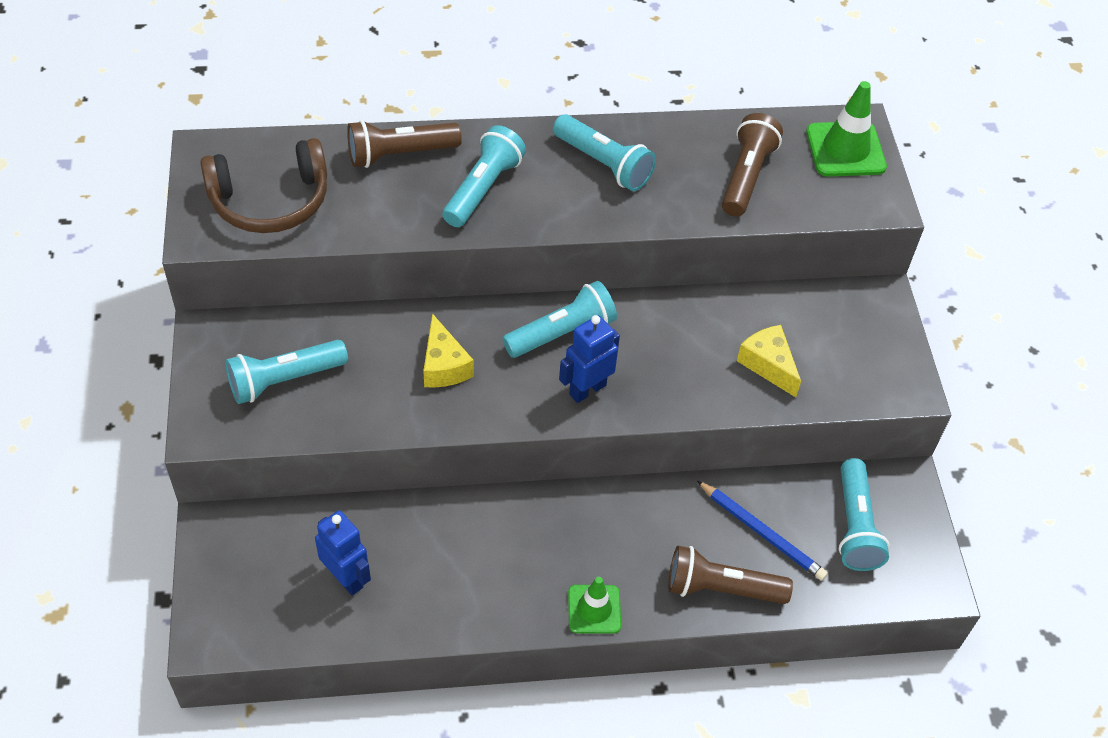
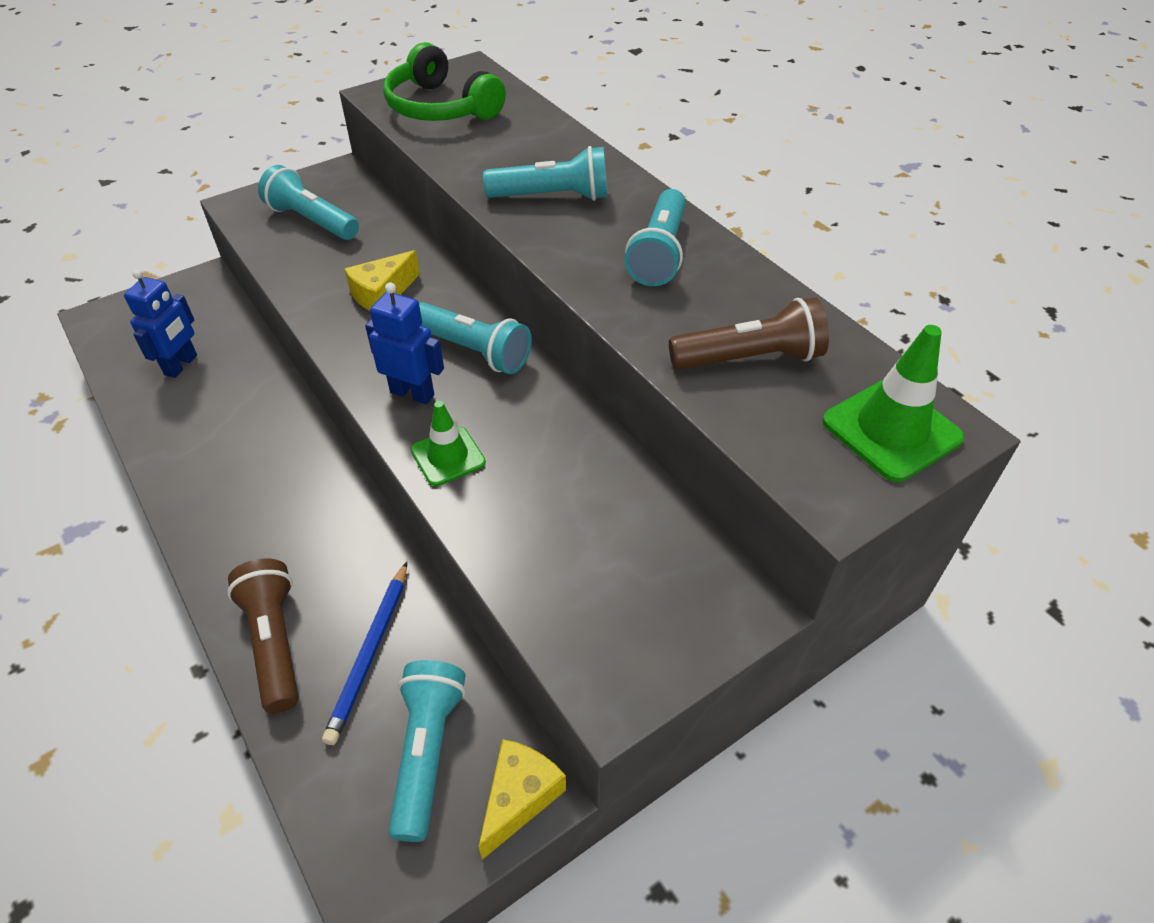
camera: 65 degrees right, 5 degrees down
brown headphones [200,138,327,233] -> green headphones [383,42,506,121]
brown flashlight [347,120,462,168] -> none
green traffic cone [568,577,621,634] -> green traffic cone moved to [411,401,486,486]
yellow cheese [737,325,801,397] -> yellow cheese moved to [479,739,566,860]
turquoise flashlight [839,458,890,571] -> turquoise flashlight turned 120 degrees clockwise [388,660,466,842]

